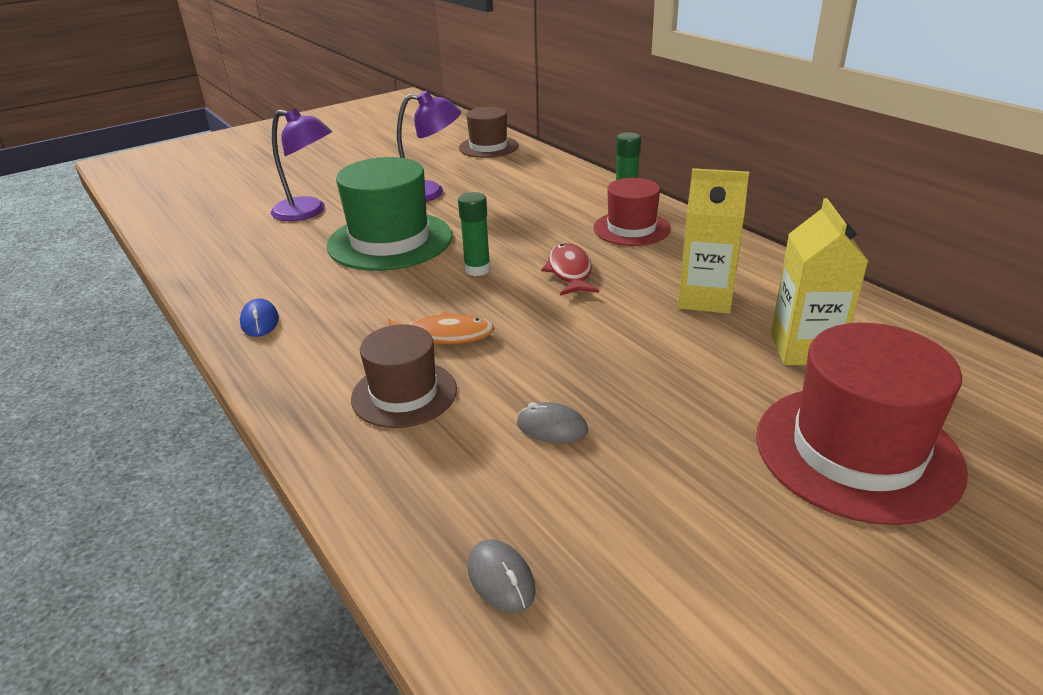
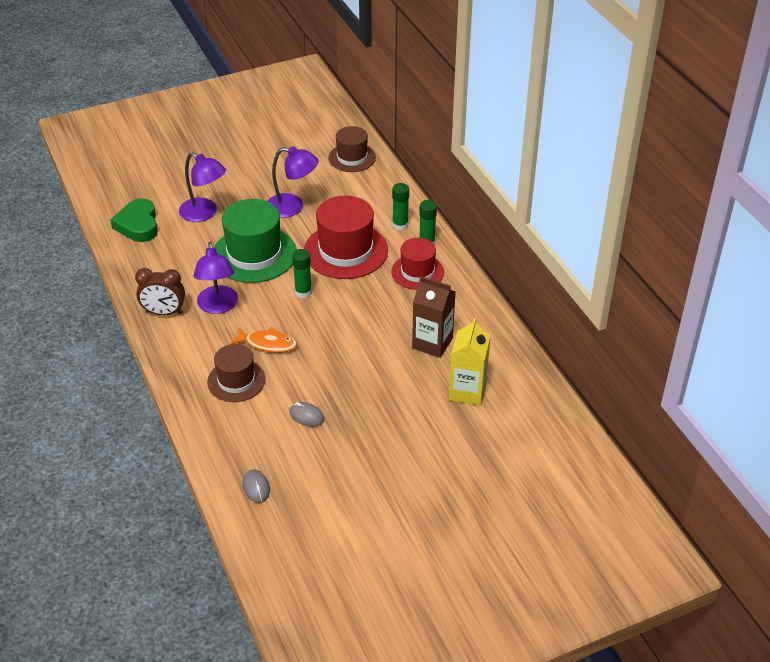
camera: 10 degrees right, 10 degrees up
blue mouse [240,298,279,337] -> brown clock [135,268,185,315]
red fish [541,243,599,296] -> none
yellow carton [678,168,749,314] -> brown carton [412,276,456,358]
red hat [756,323,968,525] -> red hat moved to [304,196,388,279]
none -> green heart [110,199,158,242]
none -> purple lamp [194,242,238,314]
none -> green glue stick [392,183,409,231]

